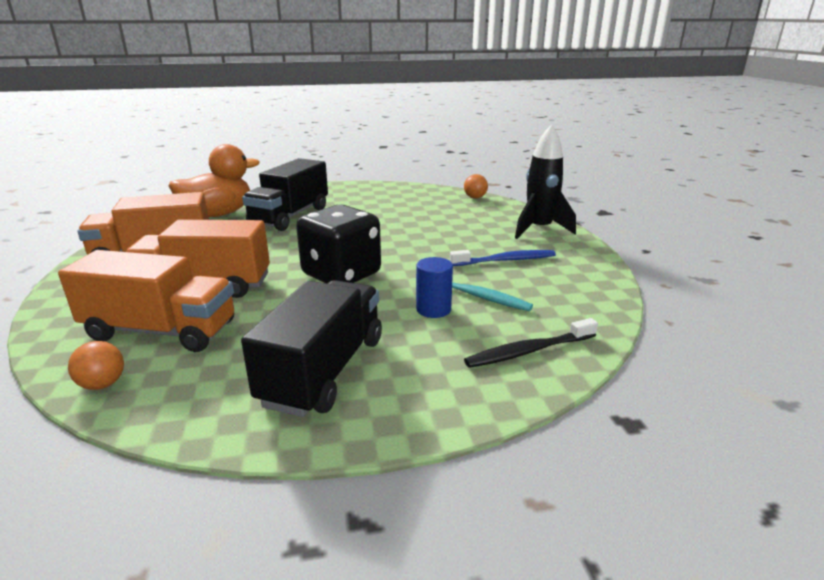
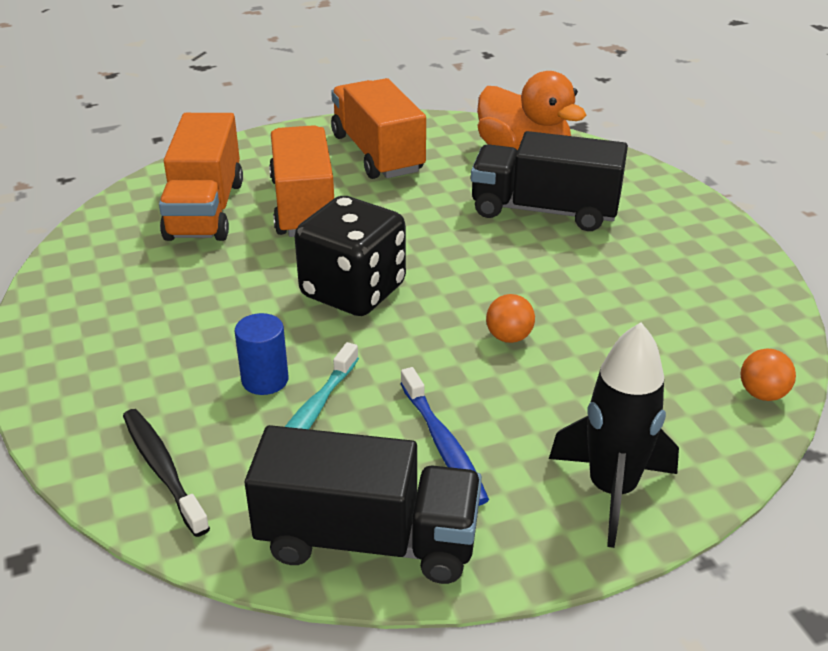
camera: 80 degrees right, 10 degrees up
orange ball [68,341,124,390] -> orange ball moved to [486,294,535,343]
black truck [241,280,382,417] -> black truck moved to [245,425,482,584]

